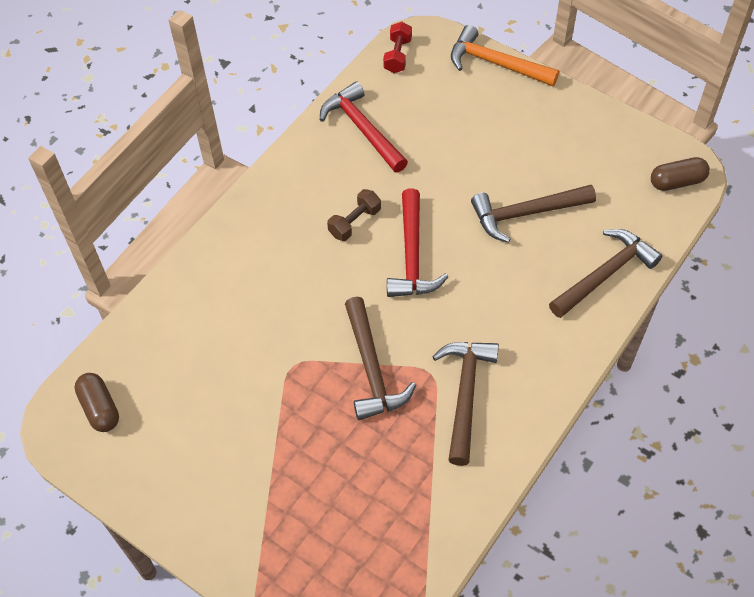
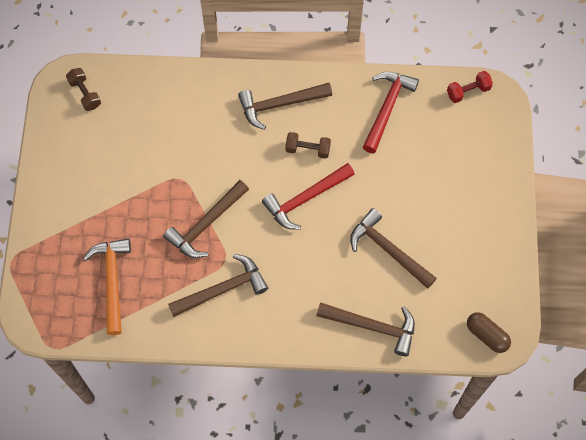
camera: 55 degrees right, 10 degrees up
brown capsule [74,373,119,432] -> brown dumbbell [66,68,101,111]
orange hammer [451,25,559,86] -> orange hammer moved to [83,238,131,335]
none -> brown hammer [238,83,332,130]

